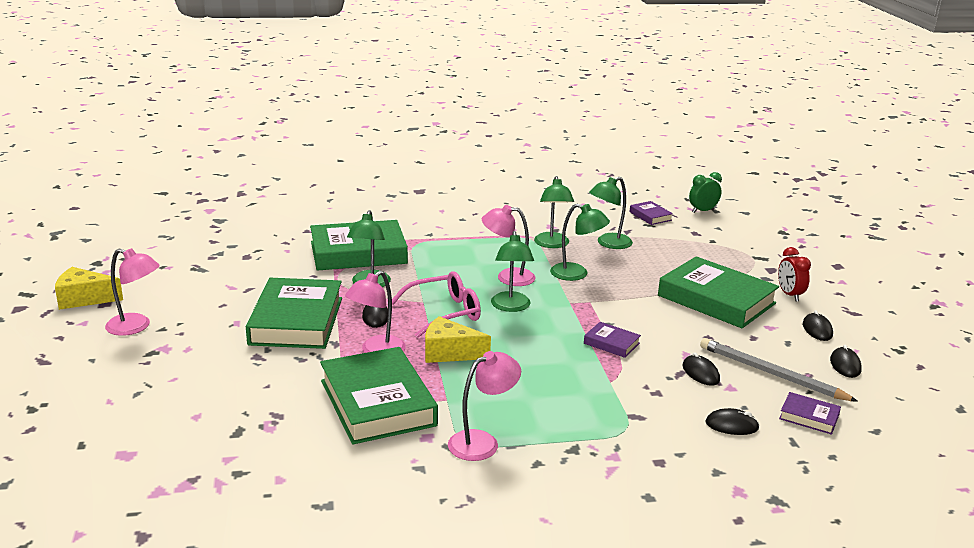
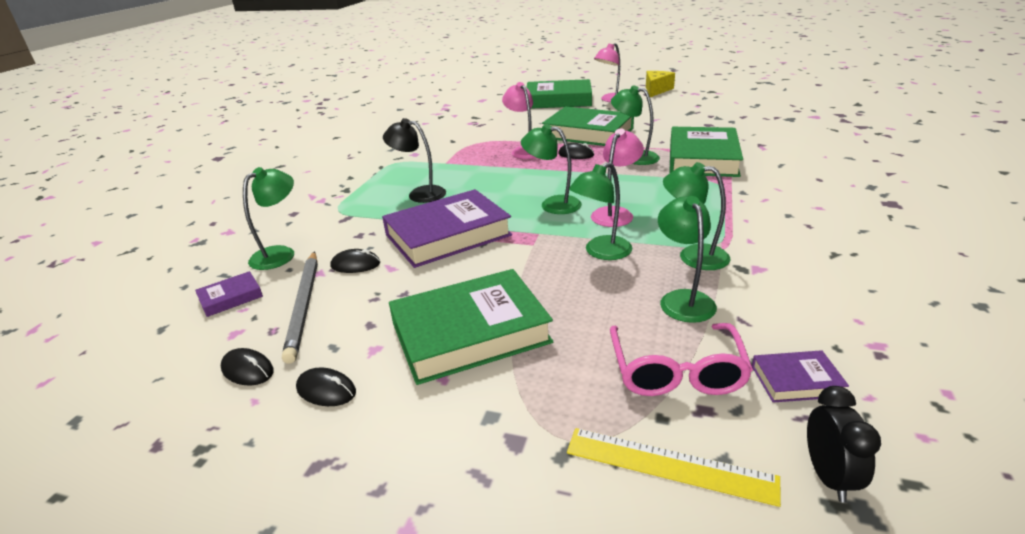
camera: 120 degrees right, 5 degrees up
green book [320,347,438,444] -> green book moved to [526,79,592,109]
pink glasses [392,271,481,338] -> pink glasses moved to [610,323,753,396]
yellow cheese [425,316,491,363] -> none
pink lamp [448,351,521,461] -> none
purple book [584,322,641,358] -> purple book [382,189,512,268], size x2.25
green clock [689,172,722,213] -> black clock [807,386,881,503]
grey pencil [700,338,858,402] -> grey pencil turned 105 degrees clockwise [282,252,318,364]
black mouse [705,408,760,435] -> green lamp [243,167,294,270]
red clock [778,247,811,301] -> none
none -> black lamp [383,118,446,203]
none -> yellow ruler [567,428,781,507]

